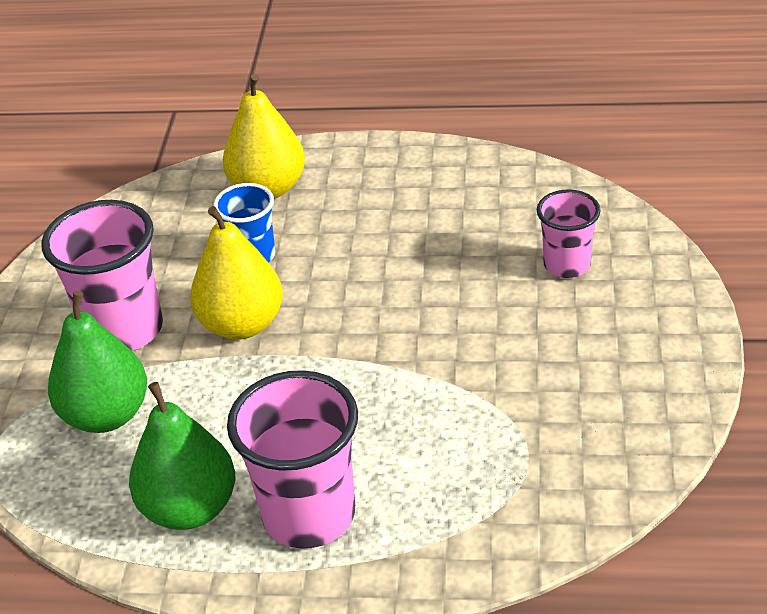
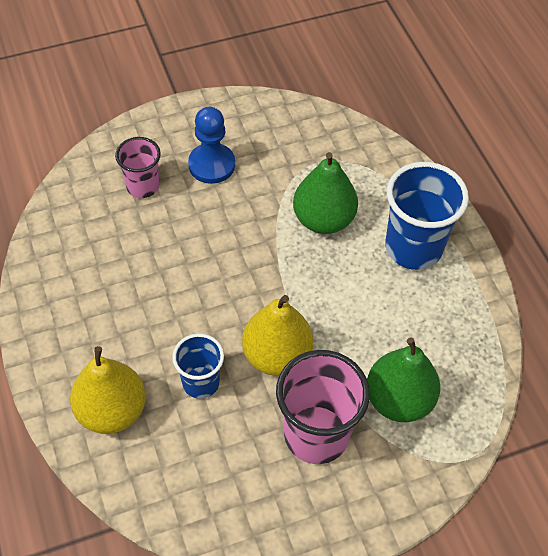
camera: 120 degrees left, 15 degrees up
green pear [129,382,235,530] -> green pear moved to [293,152,358,234]
pink cup [227,370,358,549] -> blue cup [385,162,469,270]
none -> blue pawn [188,107,235,184]

